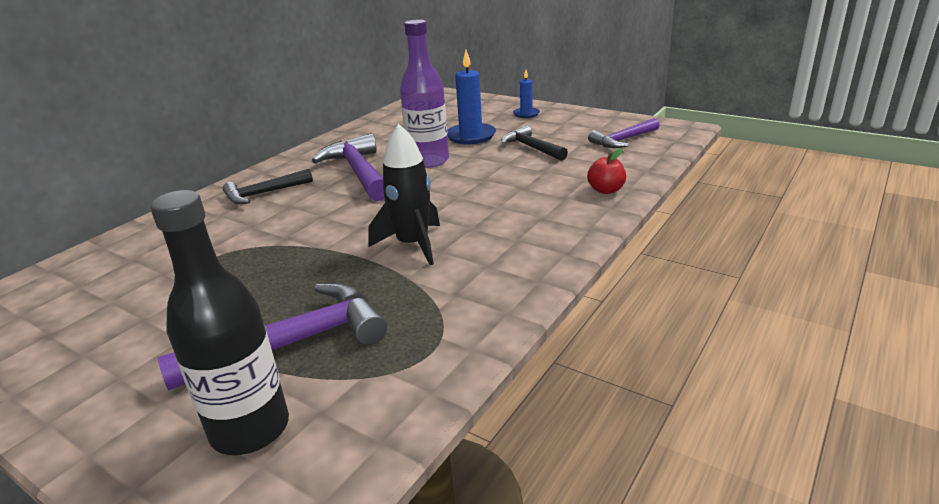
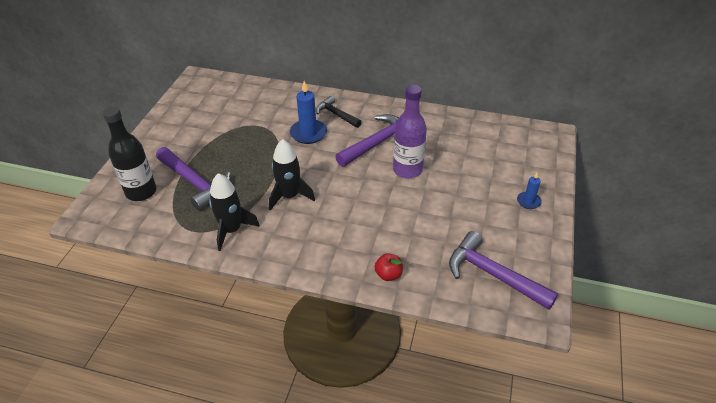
camera: 70 degrees right, 15 degrees up
blue candle [447,50,496,144] -> blue candle moved to [290,81,327,144]
black hammer [501,125,568,161] -> none
purple hammer [588,118,660,148] -> purple hammer [449,231,558,310], size x1.60
none -> black rocket [209,173,260,251]

